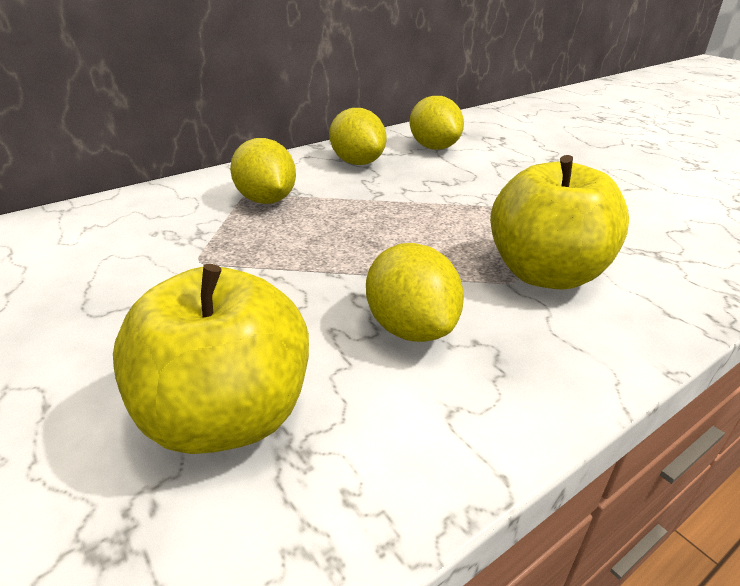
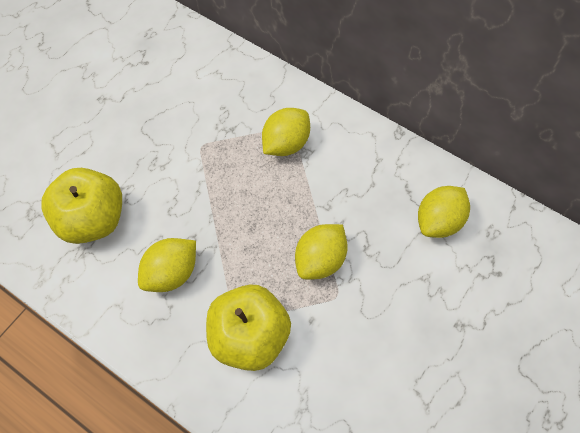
camera: 70 degrees right, 30 degrees up
yellow lemon [329,108,387,165] -> yellow lemon moved to [295,224,348,279]

